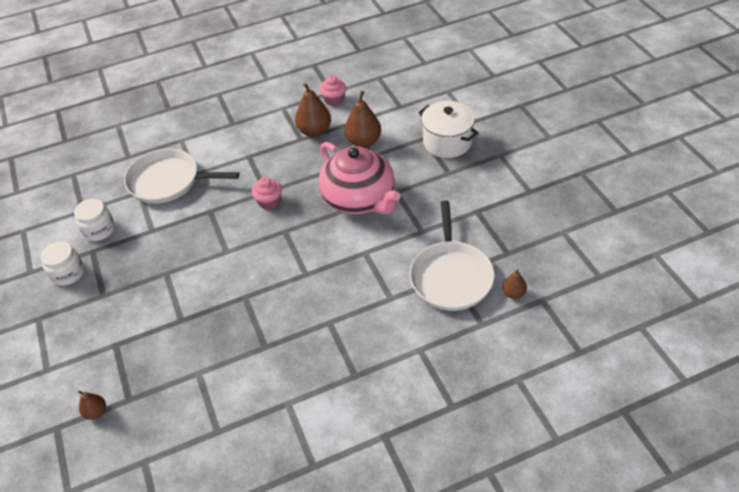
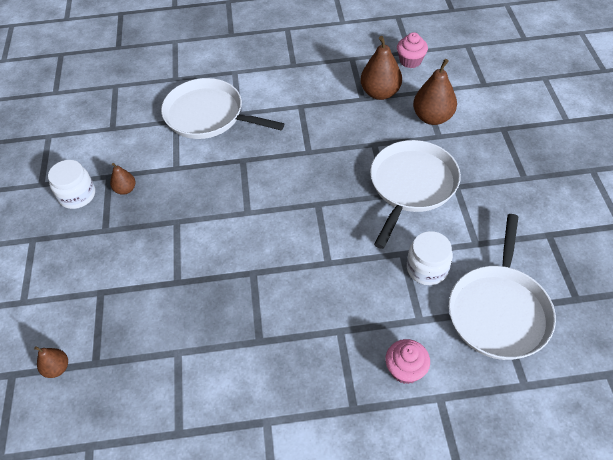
camera: 15 degrees right, 5 degrees up
white jar [74,199,115,241] -> white jar moved to [407,231,453,285]
pink cupcake [252,177,282,210] -> pink cupcake moved to [385,339,430,384]
pink teapot [318,142,401,215] -> white pan [370,140,461,249]
white pot [418,101,479,158] -> none
brown pear [502,269,527,299] -> brown pear moved to [110,163,135,195]

